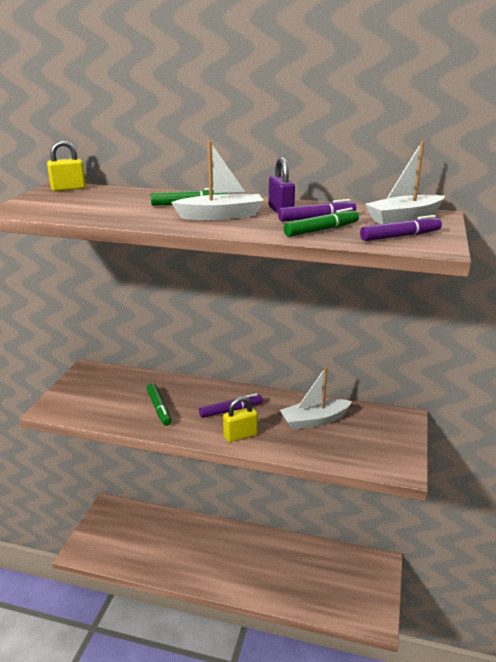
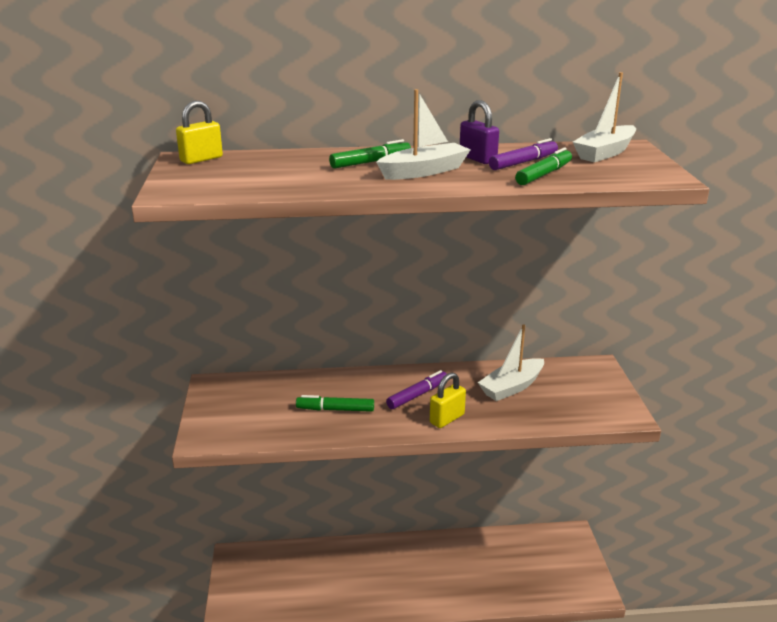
camera: 20 degrees left, 0 degrees up
green marker [147,383,172,426] -> green marker turned 135 degrees clockwise [296,395,374,412]
purple marker [360,215,442,241] -> none

